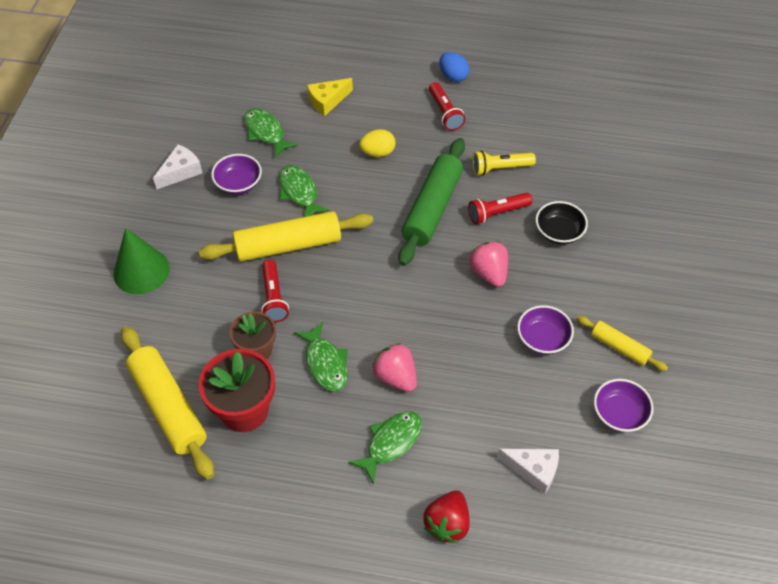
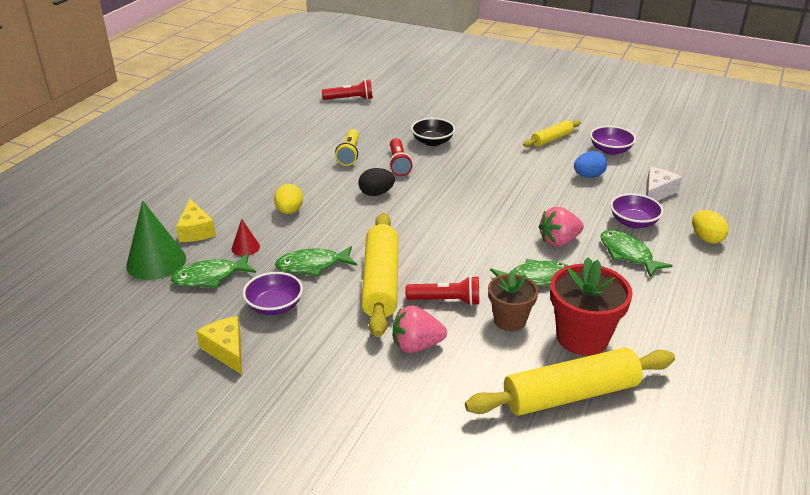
camera: 75 degrees left, 20 degrees down
green cone [113,228,170,294] -> green cone moved to [126,200,186,280]
white cheese [153,144,202,189] -> yellow cheese [196,316,242,375]
green rolling pin [398,138,465,266] -> black egg [358,168,395,196]
red strawberry [423,491,470,543] -> yellow egg [692,210,729,244]
red flashlight [429,82,465,131] -> red flashlight moved to [322,79,373,100]
blue egg [439,52,469,82] -> blue egg moved to [574,151,607,178]
pink strawberry [469,241,508,287] -> pink strawberry moved to [393,305,447,353]
purple bowl [517,305,574,355] -> purple bowl moved to [610,193,664,228]
none -> red cone [232,219,260,256]

